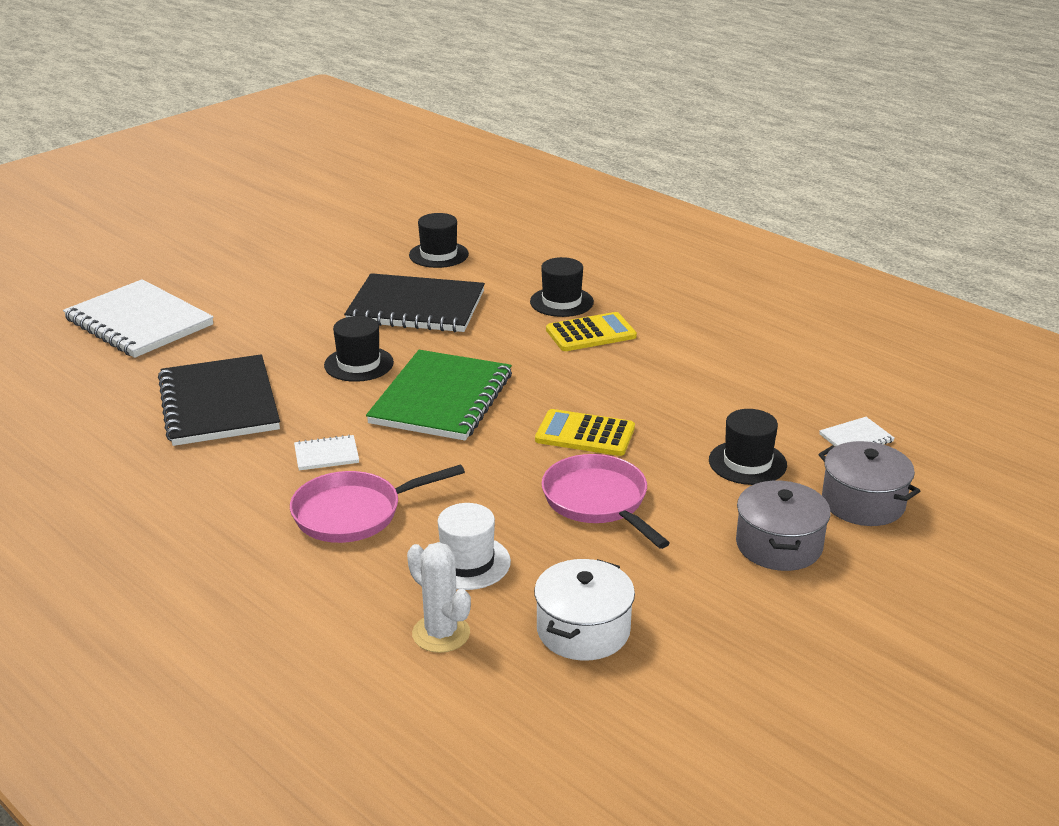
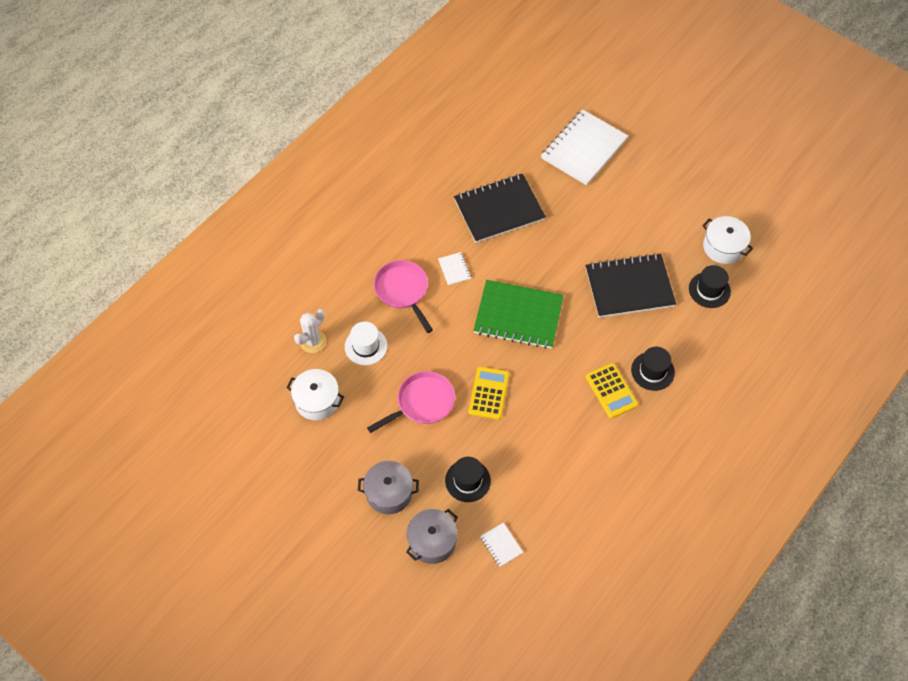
camera: 85 degrees right, 30 degrees up
black hat [324,316,394,382] -> none
black notebook [344,273,485,332] -> black notebook turned 75 degrees clockwise [585,253,676,318]
none -> white pot [702,216,753,264]

